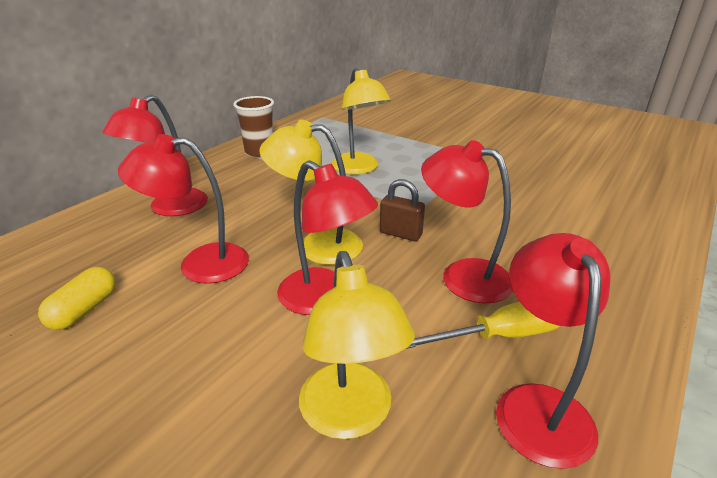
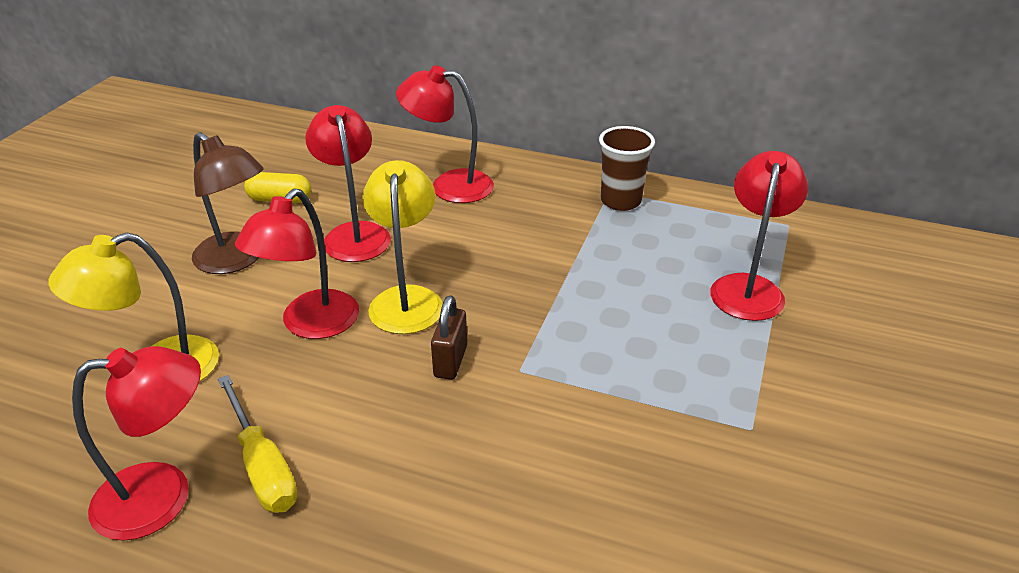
camera: 75 degrees right, 5 degrees up
yellow lamp [331,68,391,175] -> none
red lamp [421,140,513,303] -> red lamp moved to [710,151,808,321]
none -> brown lamp [192,132,264,274]

